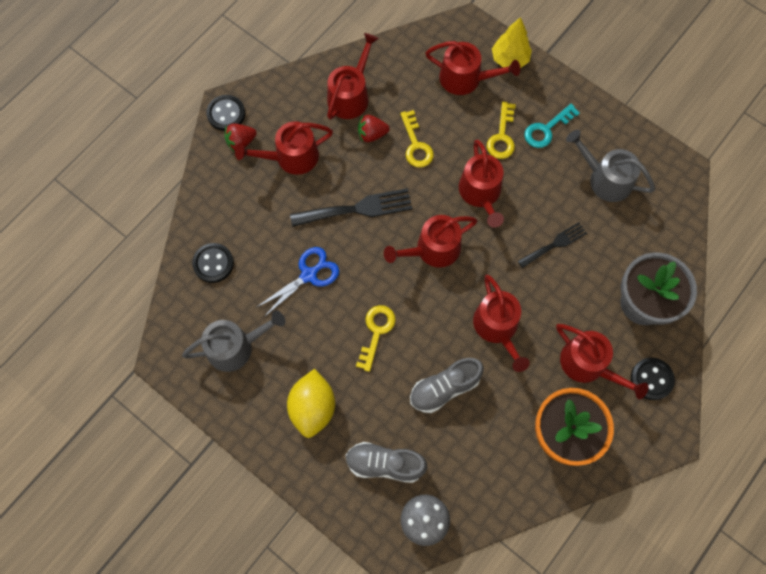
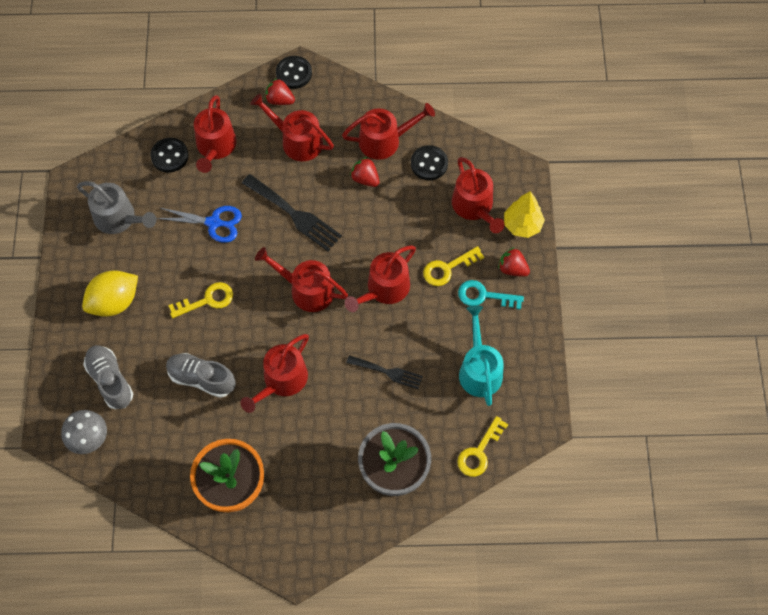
camera: 50 degrees right, 5 degrees down
yellow key [400,110,434,168] -> yellow key moved to [457,416,508,477]
red watering can [556,324,648,399] -> red watering can moved to [194,95,236,173]
grey watering can [566,130,655,202] -> turquoise watering can [459,305,504,406]
black button [631,357,675,400] -> black button moved to [411,145,448,180]
none -> red strawberry [498,247,530,277]

